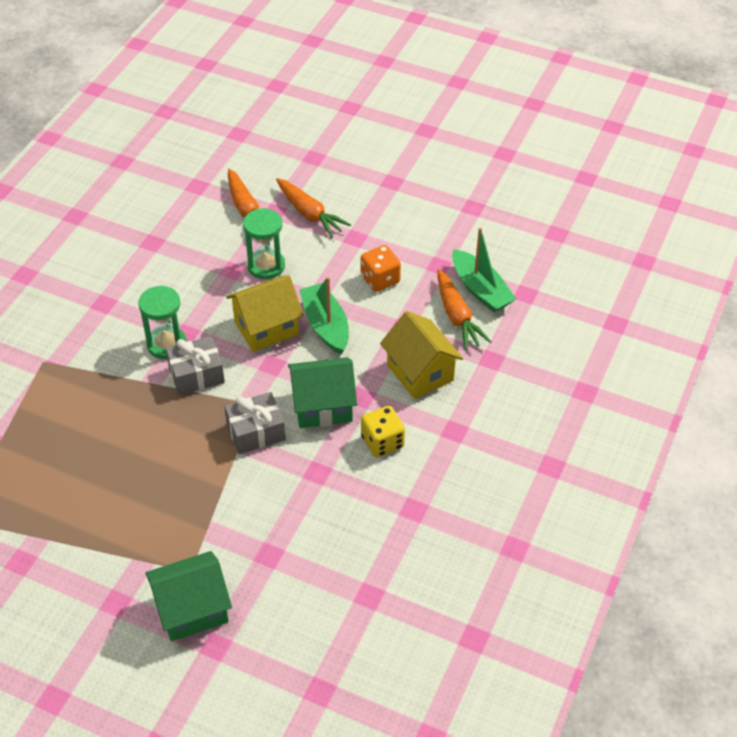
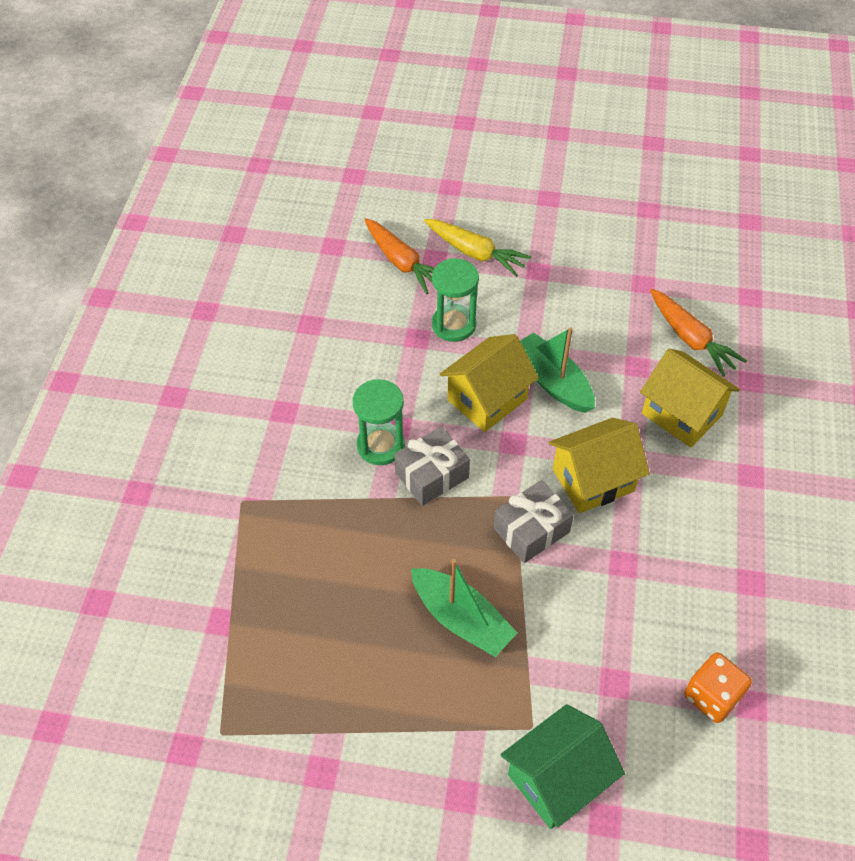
camera: 15 degrees left, 5 degrees up
orange carrot [276,178,351,238] -> yellow carrot [424,219,532,277]
green house [288,357,357,428] -> yellow house [549,418,650,513]
orange dice [361,245,401,292] -> orange dice moved to [684,652,752,723]
yellow dice [361,406,405,457] -> none
green boat [452,227,516,312] -> green boat moved to [411,559,517,657]

